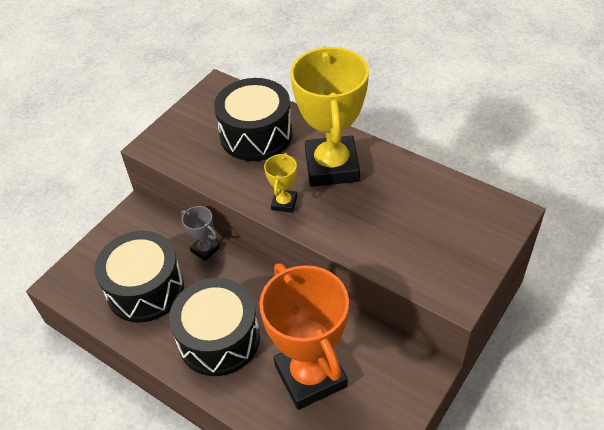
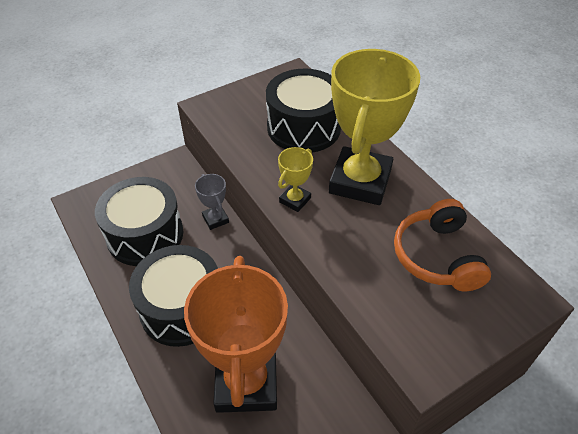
camera: 20 degrees right, 0 degrees up
none -> orange headphones [394,199,491,292]

